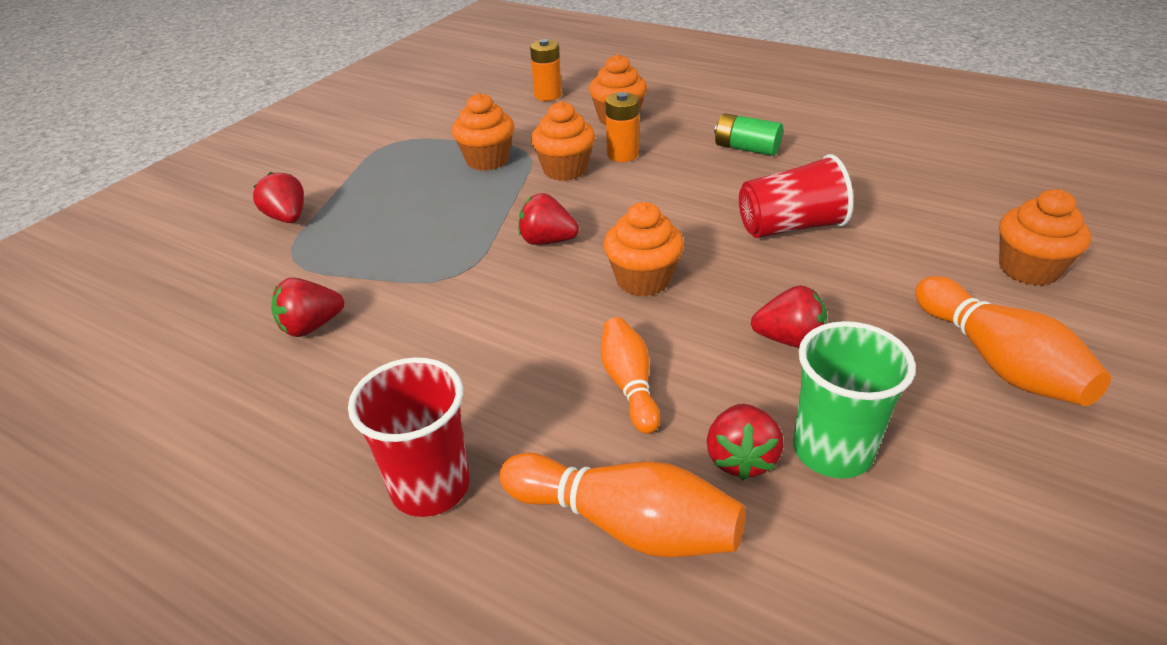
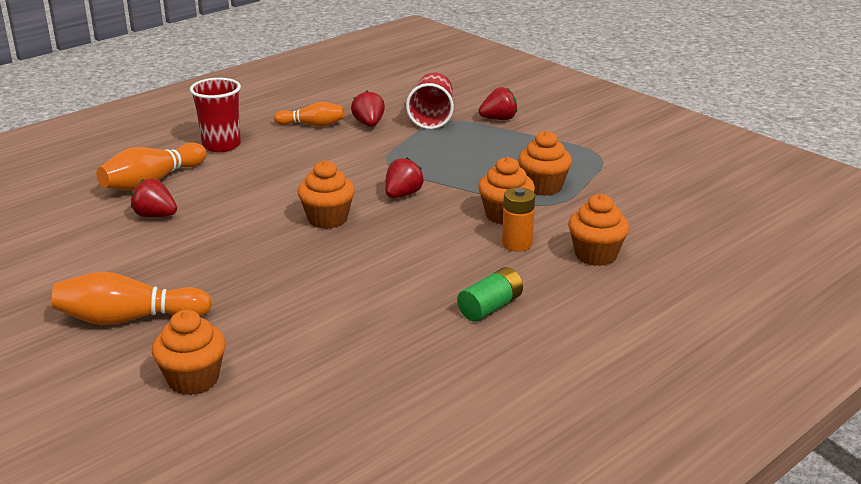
camera: 105 degrees right, 10 degrees down
orange battery [530,39,562,101] -> none
orange bowling pin [601,317,660,434] -> orange bowling pin moved to [274,102,345,127]
red cup [739,154,853,238] -> red cup moved to [406,72,454,129]
red strawberry [751,285,827,348] -> none
green cup [793,321,916,479] -> none

